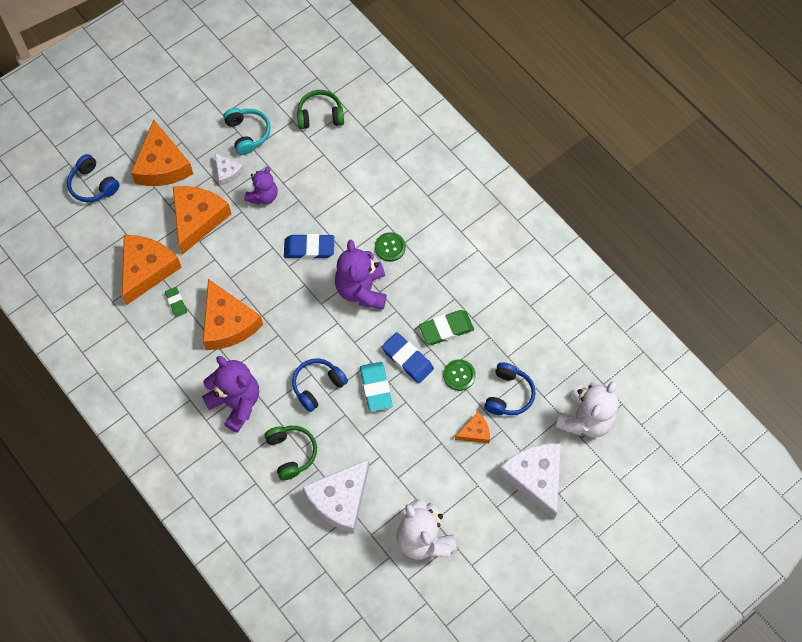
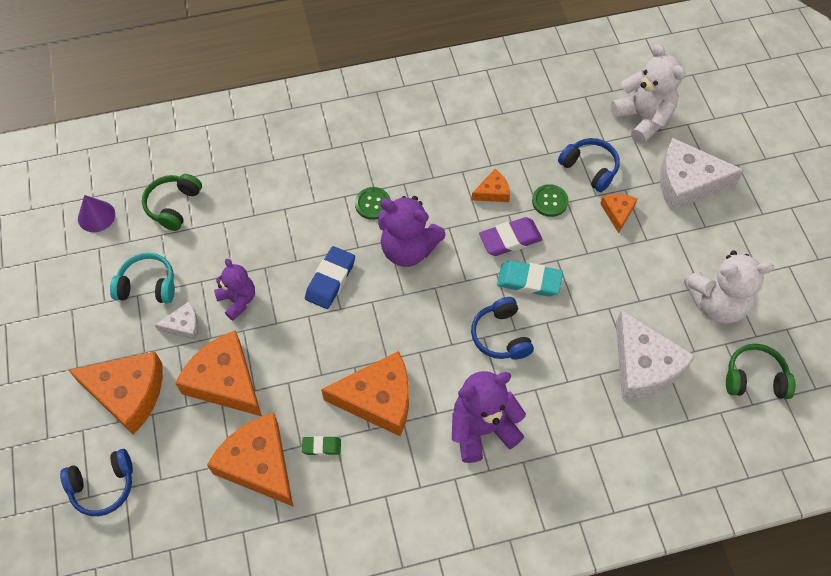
camera: 65 degrees left, 5 degrees down
green headphones [265,426,317,480] -> green headphones moved to [726,344,796,399]
blue eraser [382,332,434,383] -> purple eraser [479,217,543,256]
green eraser [419,310,474,345] -> orange cheese [471,169,510,202]
none -> purple cone [78,195,115,232]

